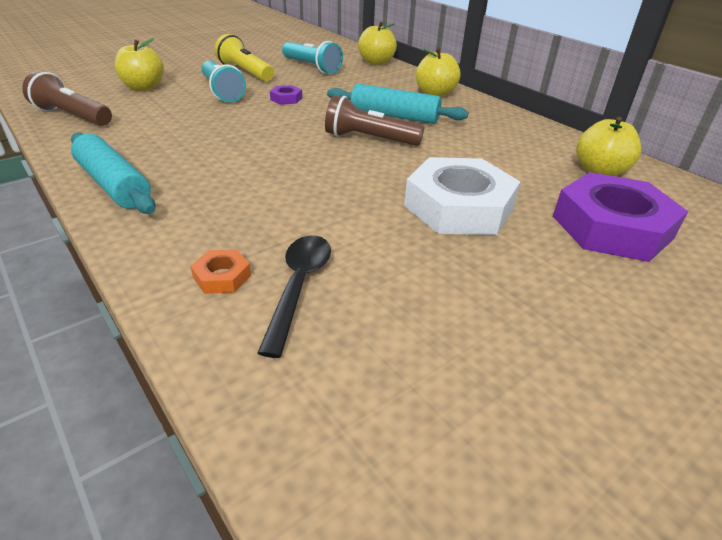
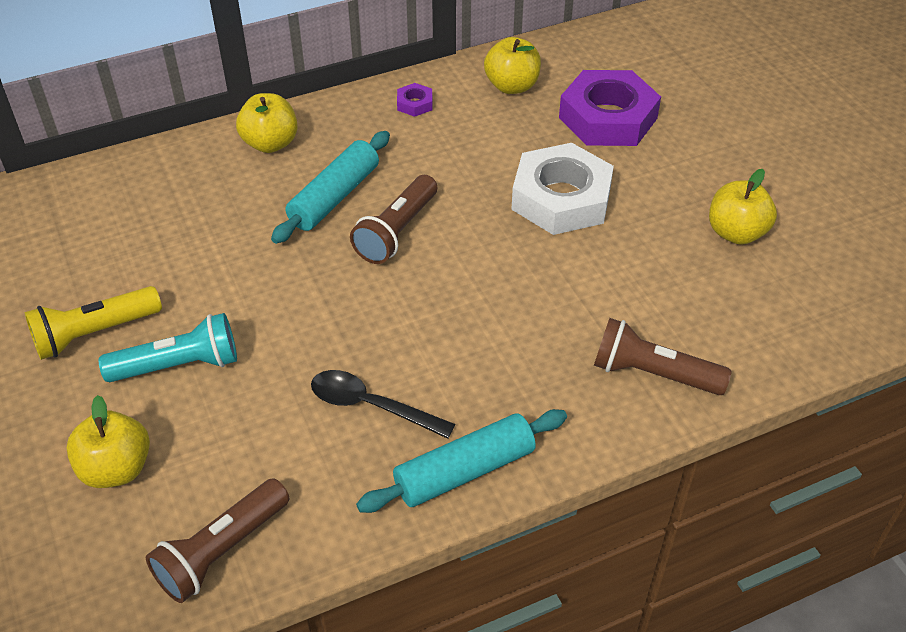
camera: 75 degrees left, 10 degrees up
orange nut [191,249,251,294] -> brown flashlight [594,318,732,395]
black spoon [258,235,331,358] -> black spoon moved to [311,370,455,439]
purple nut [270,85,302,105] -> purple nut moved to [397,83,432,117]
turquoise flashlight [282,41,343,74] -> none
yellow apple [358,22,397,65] -> yellow apple moved to [709,169,777,245]

